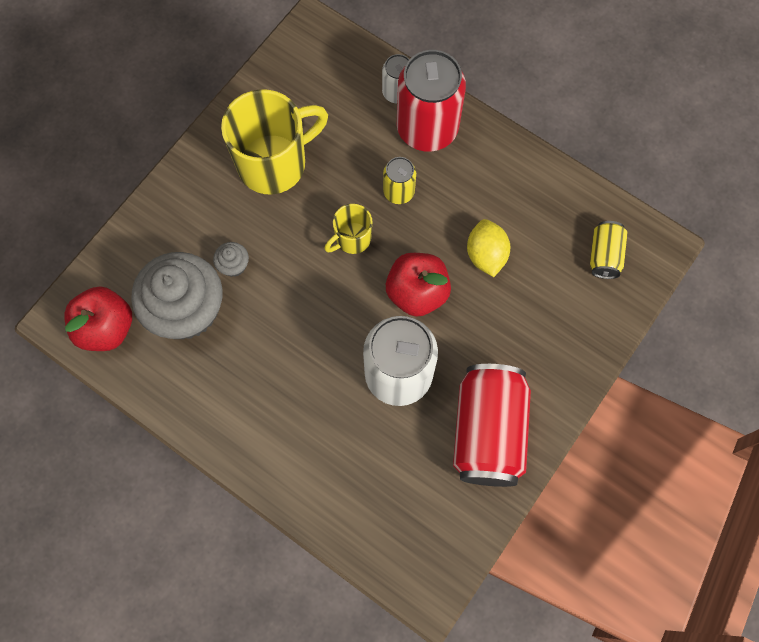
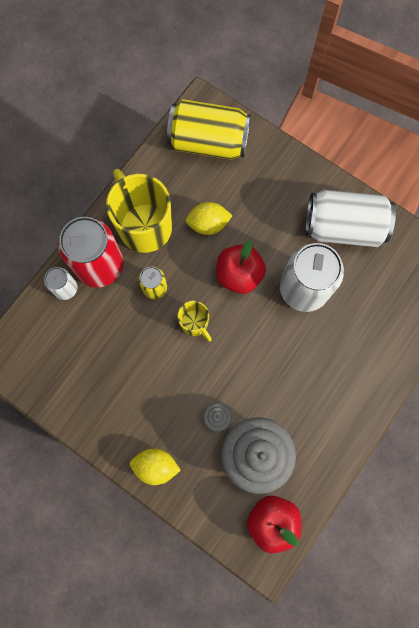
camera: 90 degrees left, 5 degrees up
yellow mug [221,89,328,194] -> yellow mug moved to [106,169,172,253]
red can [453,364,531,487] -> white can [306,190,396,247]
yellow can [590,221,627,279] -> yellow can [167,99,251,160], size x2.01
none -> yellow lemon [130,448,181,485]

